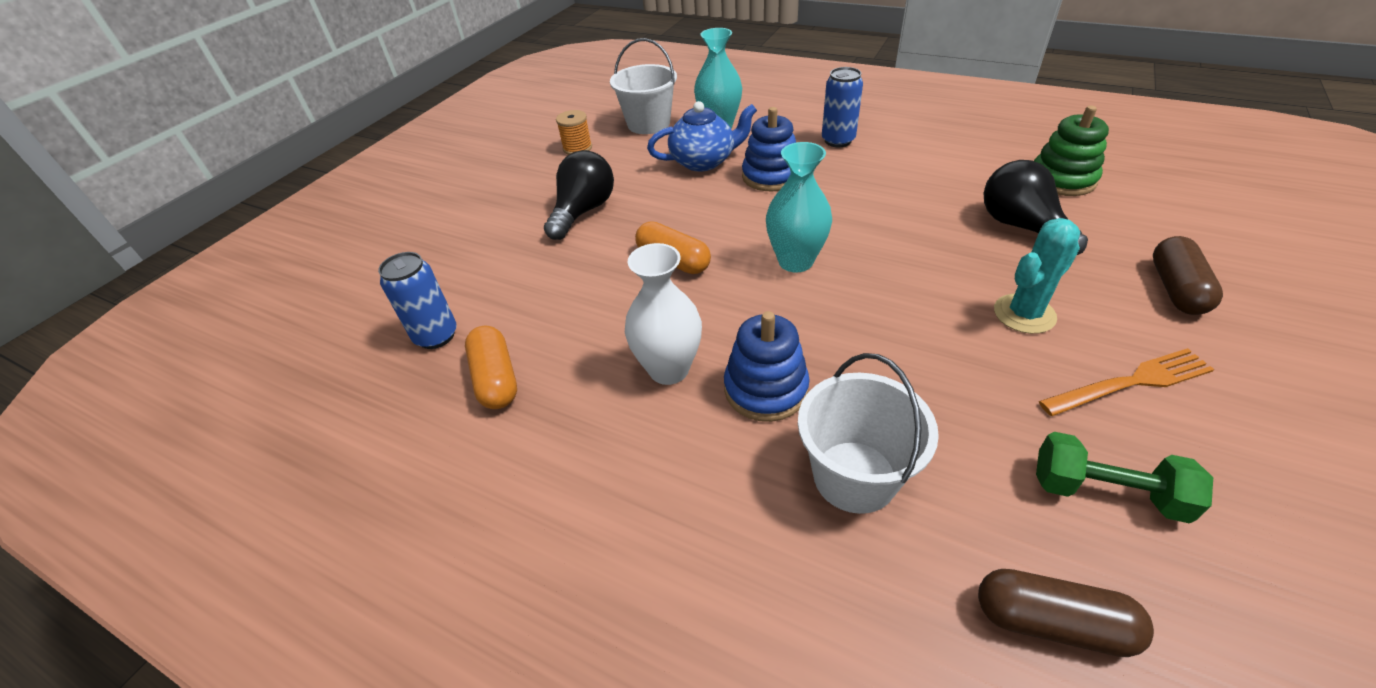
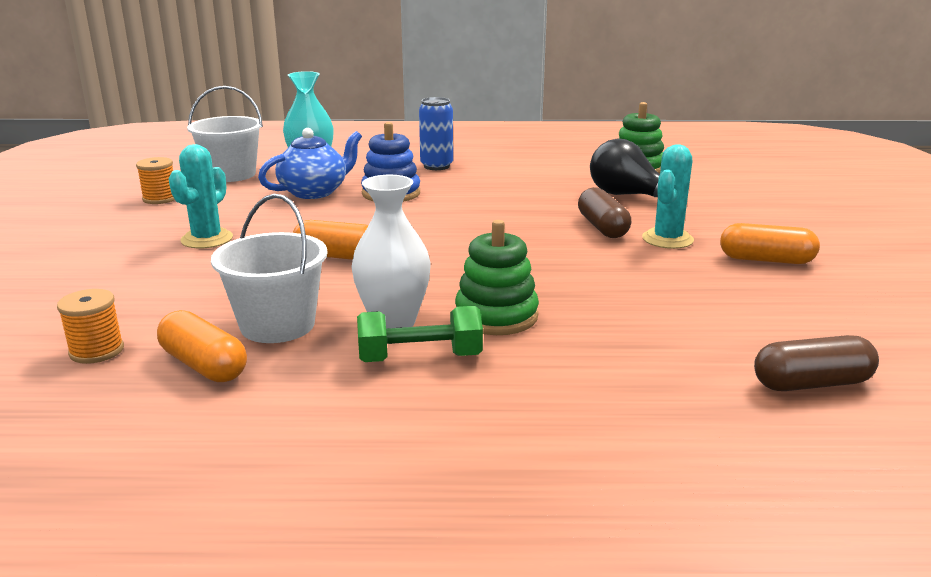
camera: 30 degrees left, 20 degrees down
blue can [378,252,457,349] -> orange spool [57,289,124,364]
black light bulb [544,150,614,240] -> turquoise cactus [169,144,233,249]
blue stacking toy [724,311,810,422] -> green stacking toy [455,220,539,335]
turquoise vase [766,142,832,272] -> none
white bucket [798,353,939,514] -> white bucket moved to [211,194,328,343]
green dumbbell [1036,432,1213,524] -> green dumbbell moved to [357,306,483,362]
orange fork [1039,348,1214,416] -> orange capsule [720,223,820,264]
brown capsule [1153,236,1223,315] -> brown capsule moved to [578,187,631,238]

